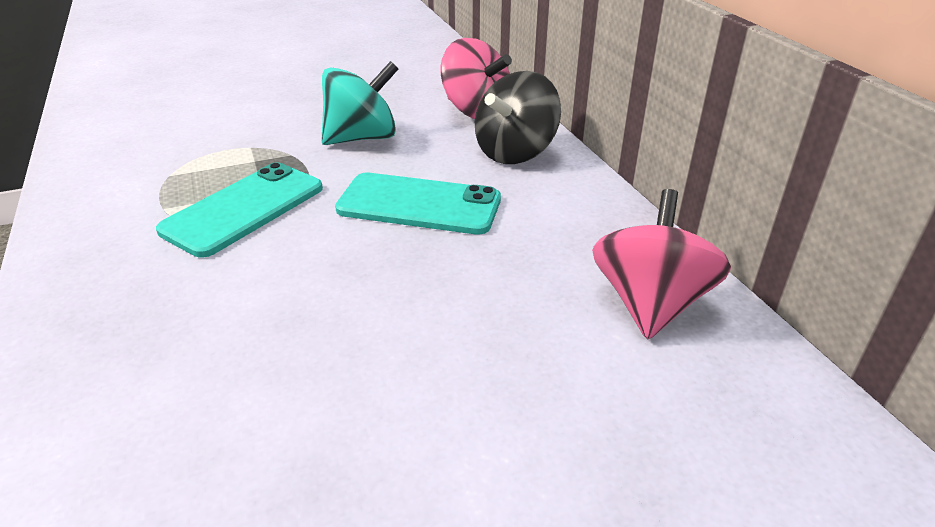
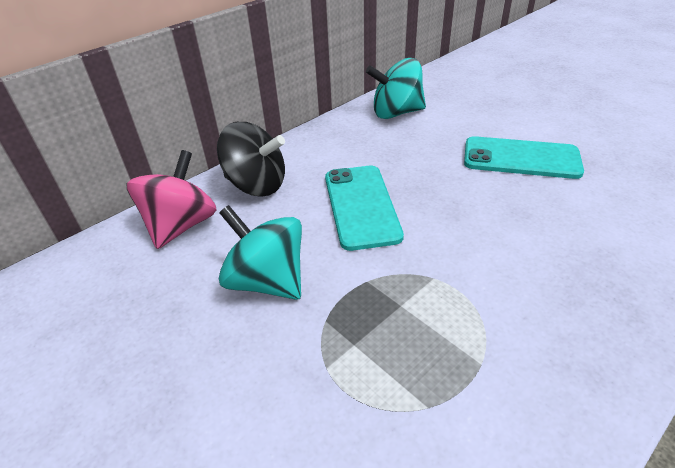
camera: 110 degrees left, 5 degrees up
turquoise phone [156,162,323,258] -> turquoise phone moved to [464,136,584,179]
pink spinning top [592,189,731,339] -> turquoise spinning top [366,58,426,119]

